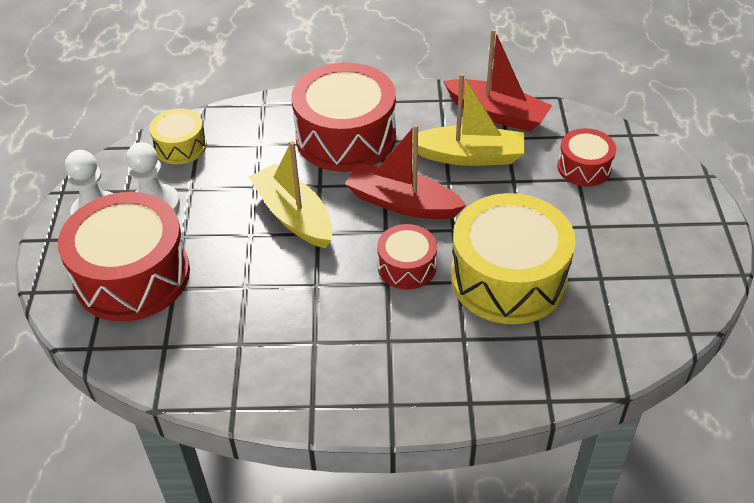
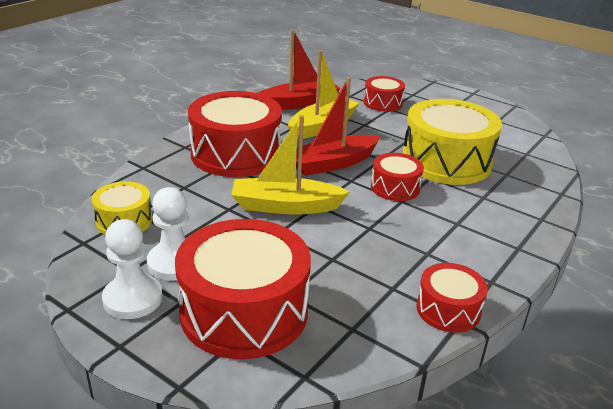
camera: 55 degrees left, 15 degrees down
none -> red drum [416,263,488,333]

